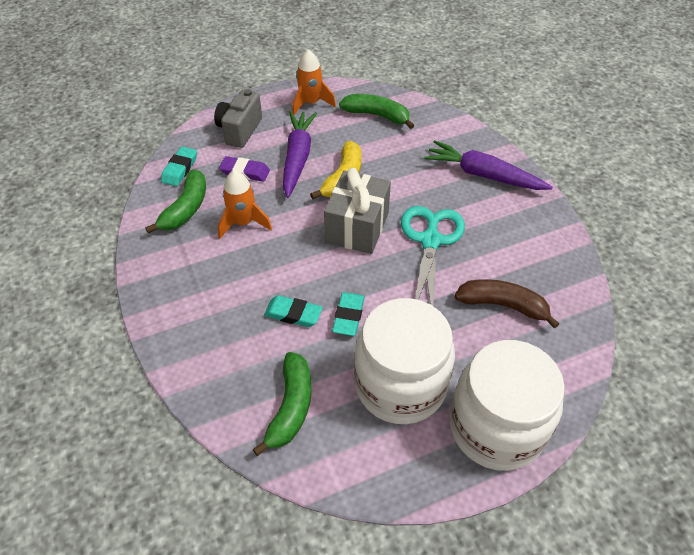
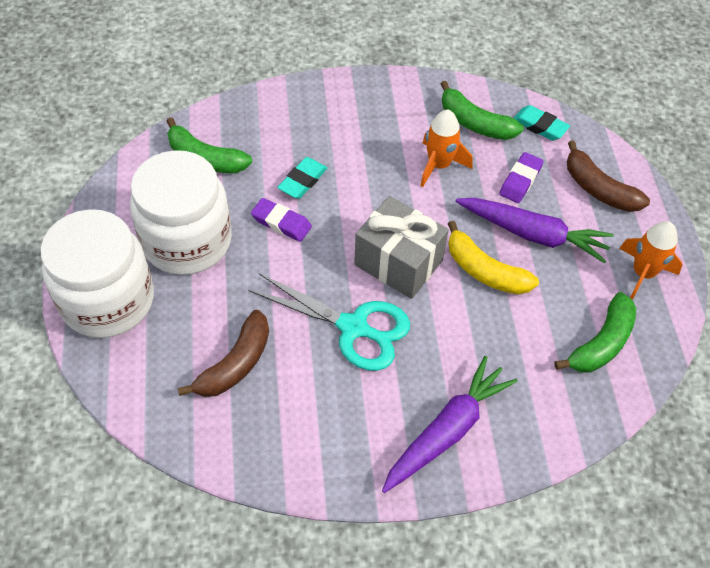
camera: 105 degrees right, 5 degrees up
grey camera [214,89,262,148] -> brown banana [567,140,650,212]
turquoise eraser [332,292,365,336] -> purple eraser [251,198,312,242]

